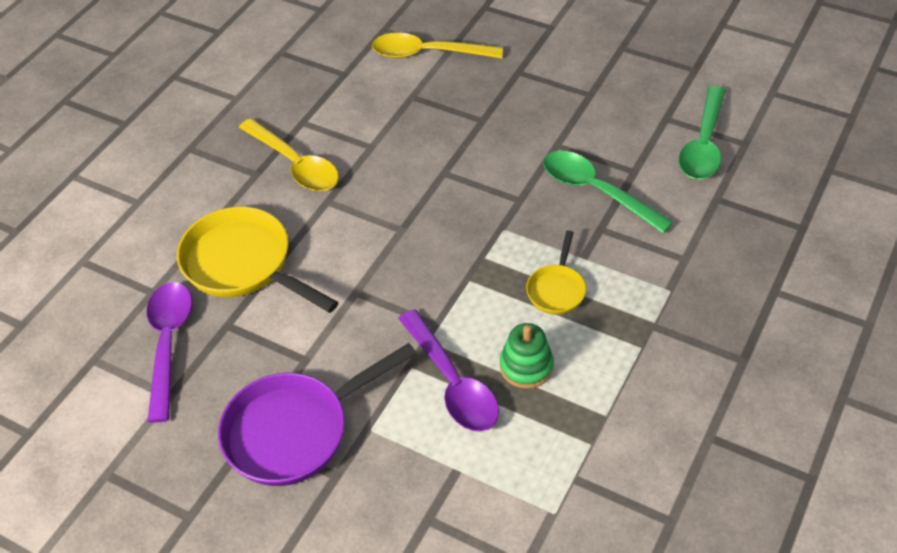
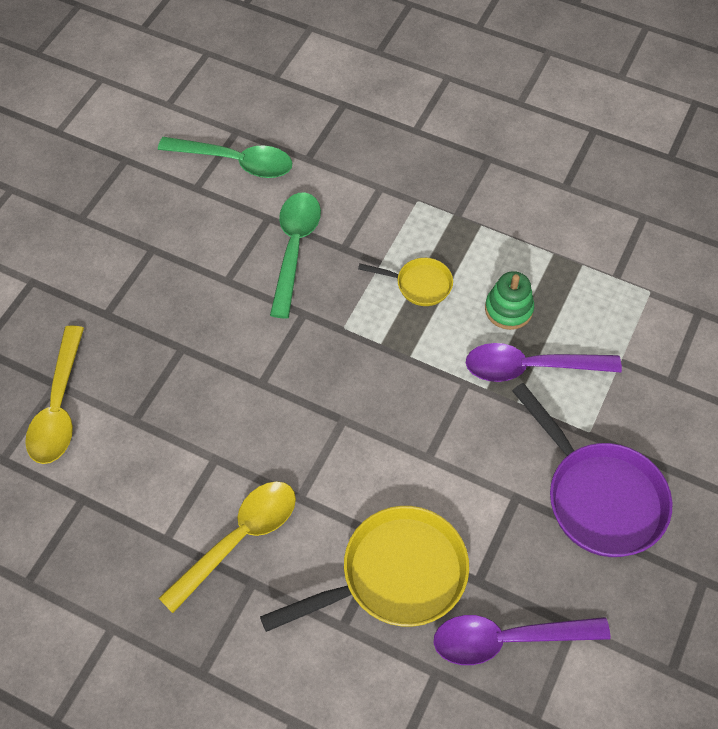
camera: 95 degrees left, 10 degrees up
yellow pan [177,207,339,313] -> yellow pan turned 150 degrees counterclockwise [260,506,469,632]
purple spoon [398,309,499,432] -> purple spoon turned 150 degrees counterclockwise [466,343,622,382]
green spoon [543,151,673,233] -> green spoon turned 150 degrees clockwise [270,192,321,319]

